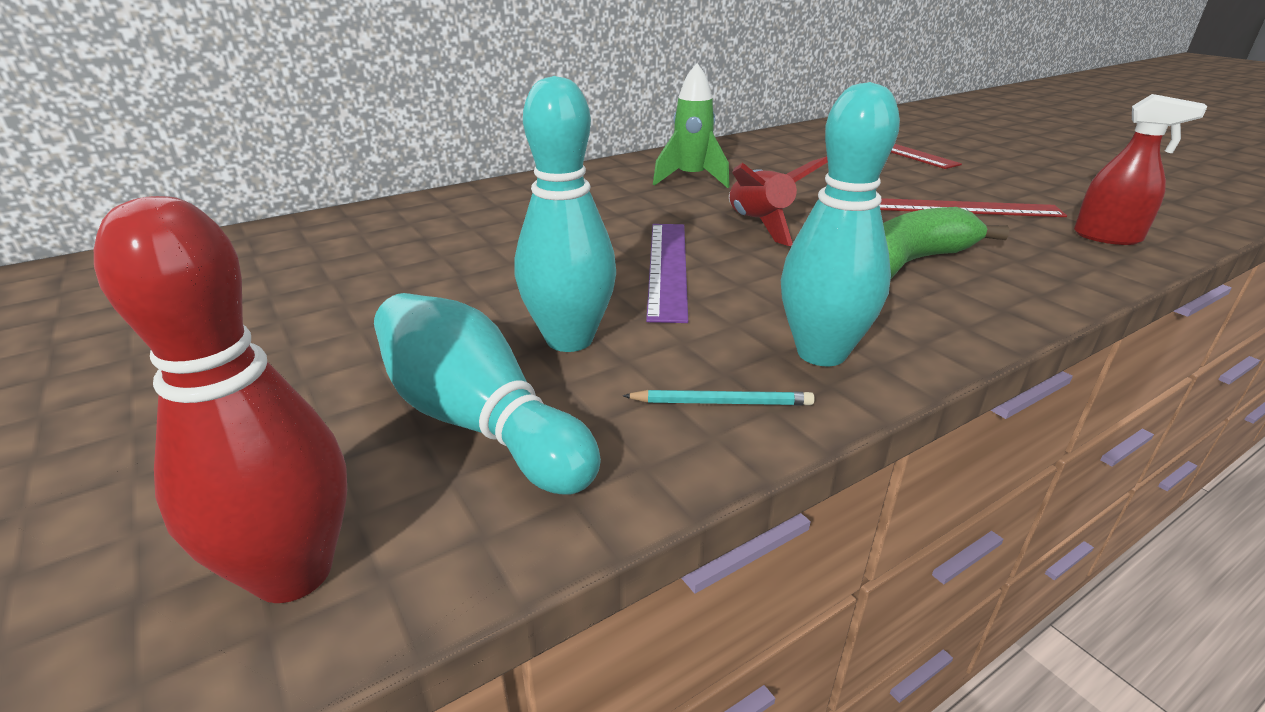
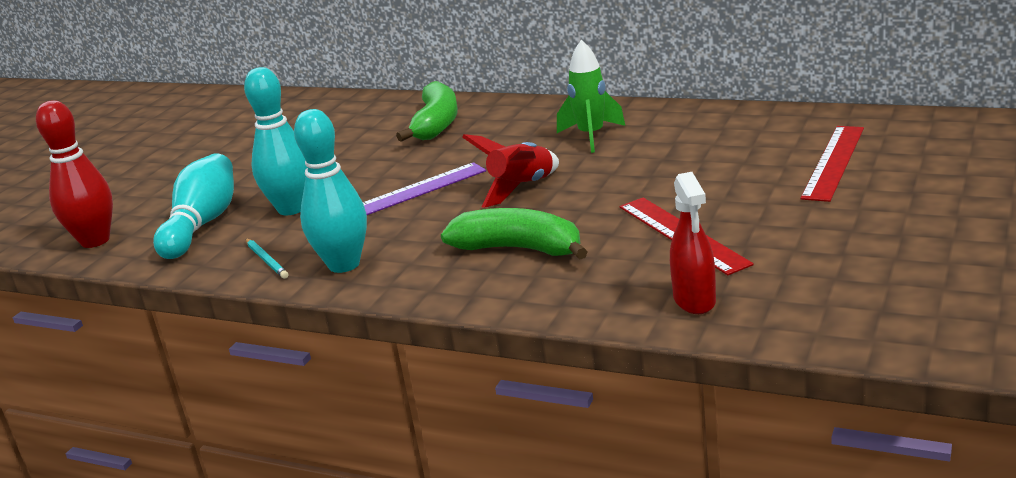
camera: 60 degrees right, 5 degrees down
none -> green banana [396,81,458,142]

